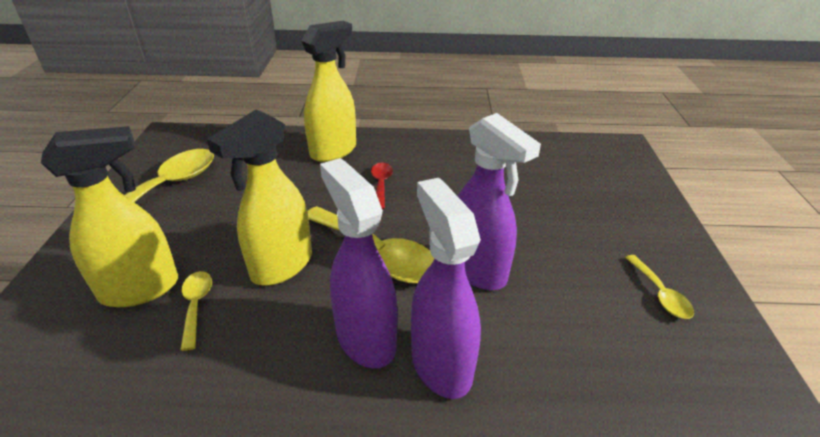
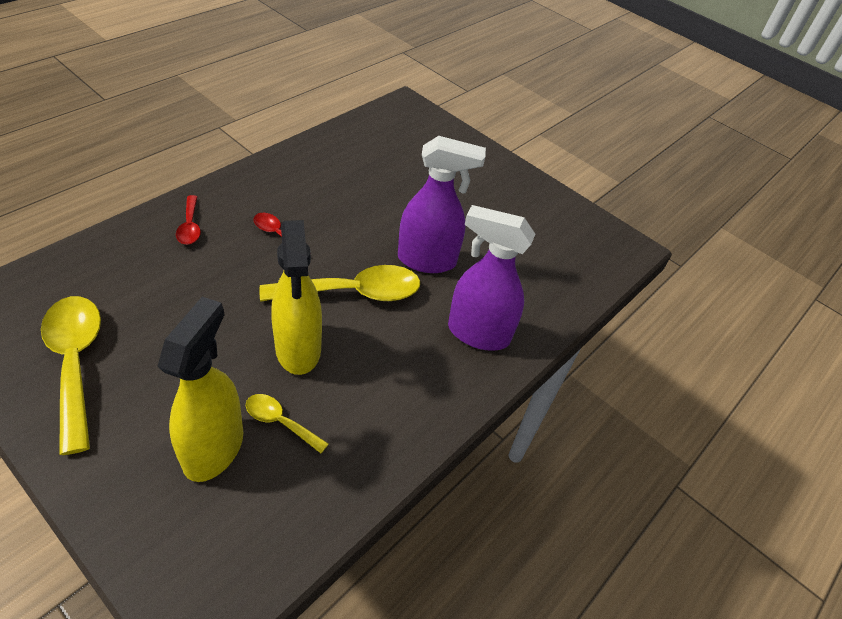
camera: 55 degrees left, 10 degrees up
yellow spray bottle [301,21,356,162] -> red spoon [176,195,201,245]
purple spray bottle [320,158,398,368] -> none
yellow spoon [625,255,694,319] -> none

